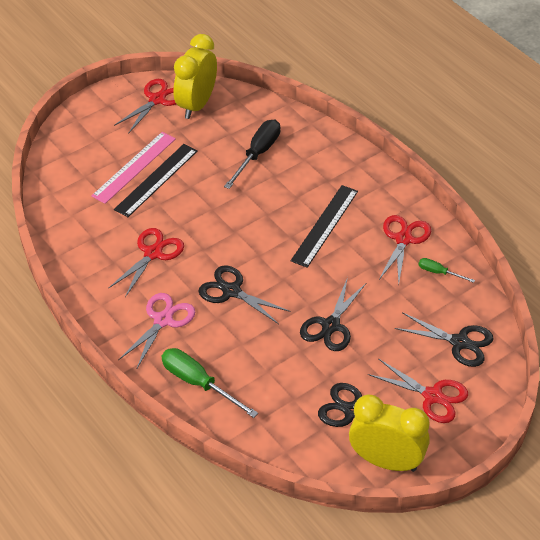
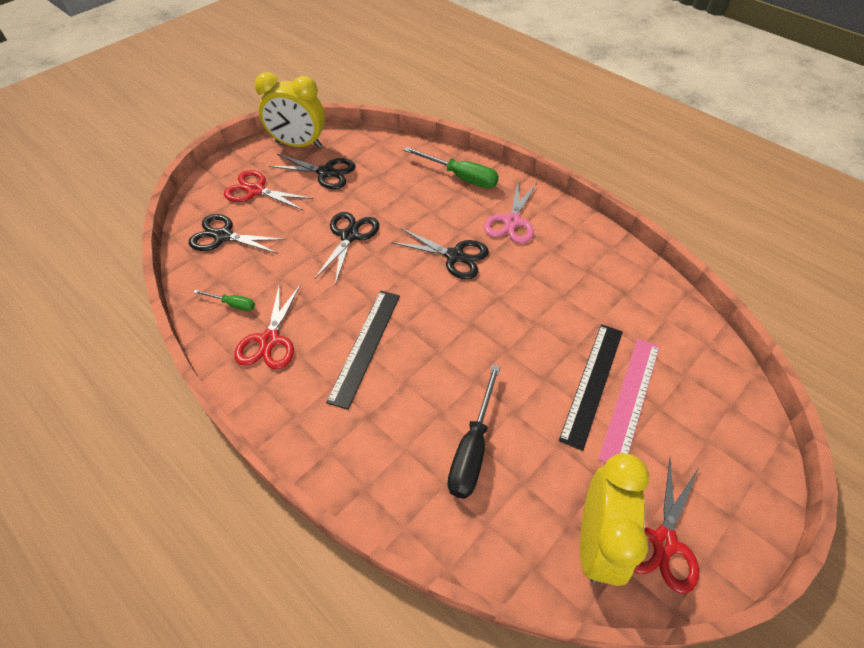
camera: 170 degrees right, 5 degrees up
red scissors [108,228,184,297] -> none

